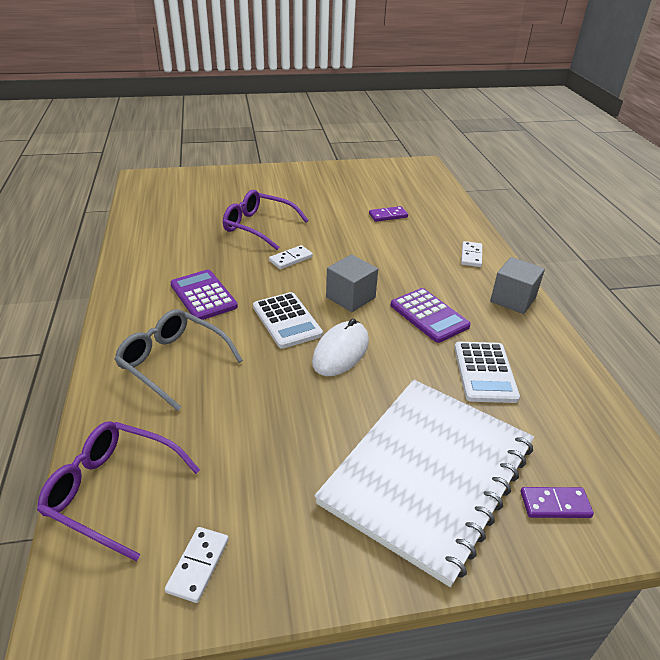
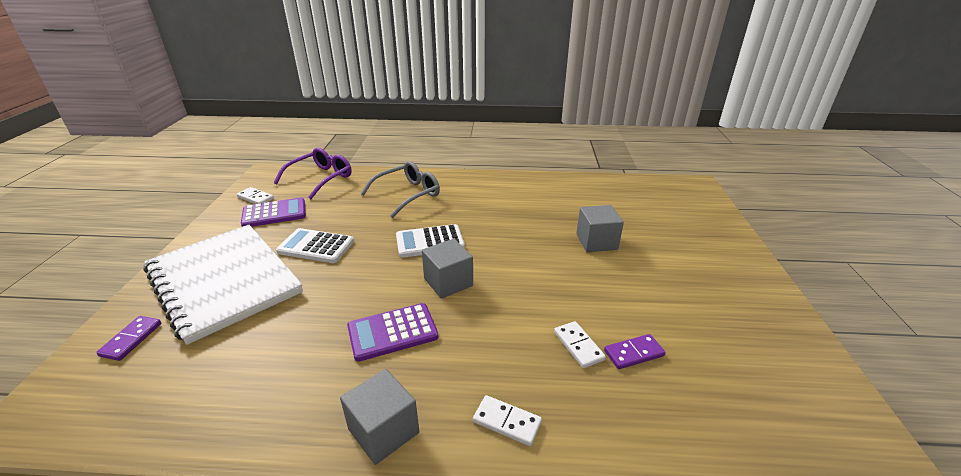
camera: 105 degrees right, 5 degrees down
purple calculator [170,270,238,320] -> purple calculator moved to [241,197,306,227]
purple glasses [223,190,309,250] -> grey cube [576,205,624,252]
white domino [269,245,313,269] -> white domino moved to [554,321,606,368]
white mouse [312,318,369,376] -> none
purple domino [369,206,408,222] -> purple domino turned 75 degrees clockwise [604,334,666,369]
white calculator [454,342,520,403] -> white calculator moved to [276,228,354,263]

